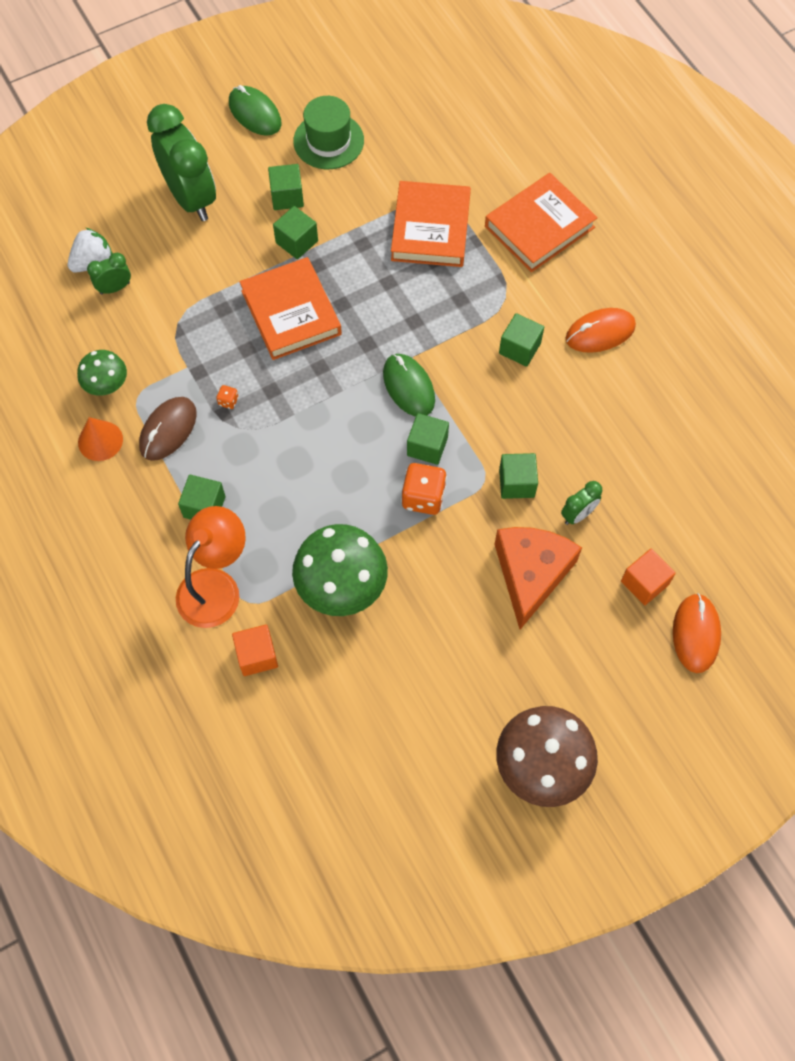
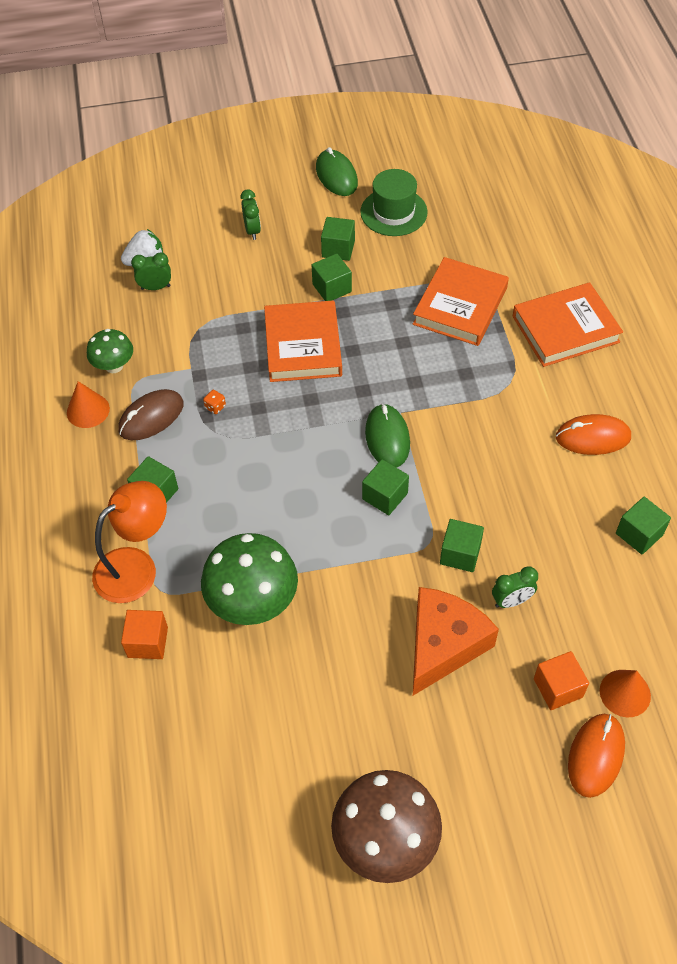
camera: 20 degrees right, 10 degrees down
green clock [147,104,216,221] -> green clock [240,189,261,240], size x0.45
orange dice [401,463,447,515] -> none
green cube [499,313,544,367] -> green cube moved to [616,497,671,555]
none -> orange cone [600,670,651,717]

